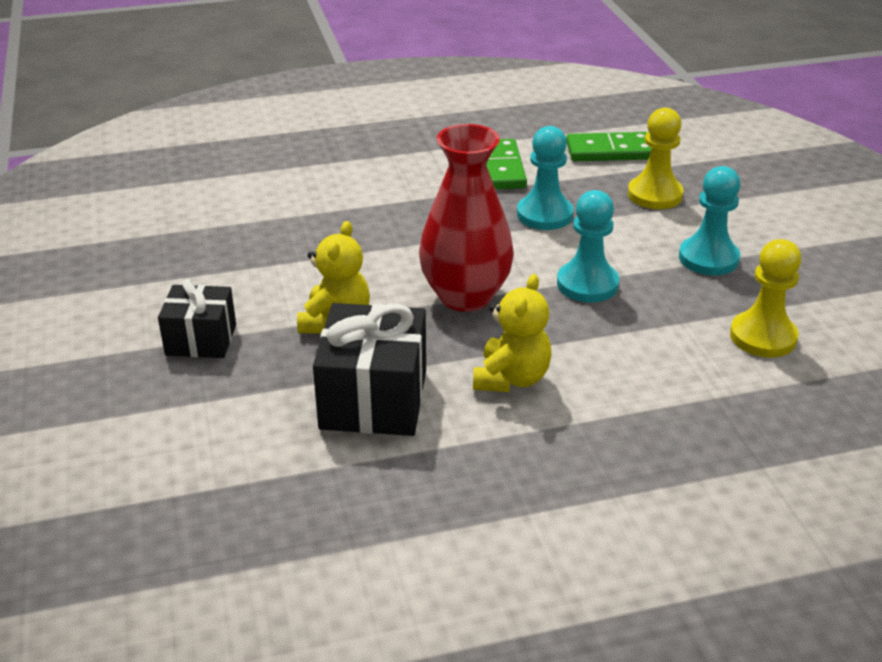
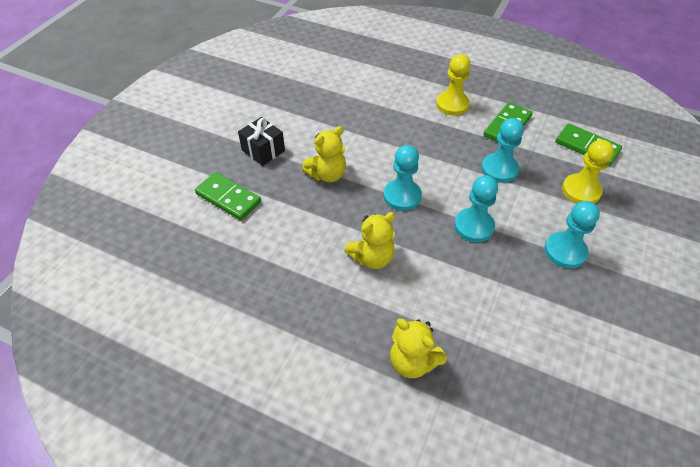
camera: 40 degrees right, 15 degrees up
black gift [313,303,426,436] -> none
red vase [419,124,514,312] -> turquoise pawn [384,145,422,211]
yellow pawn [730,239,801,357] -> yellow pawn moved to [436,54,470,116]
none -> green domino [195,172,261,220]
none -> yellow teddy bear [390,319,447,378]

